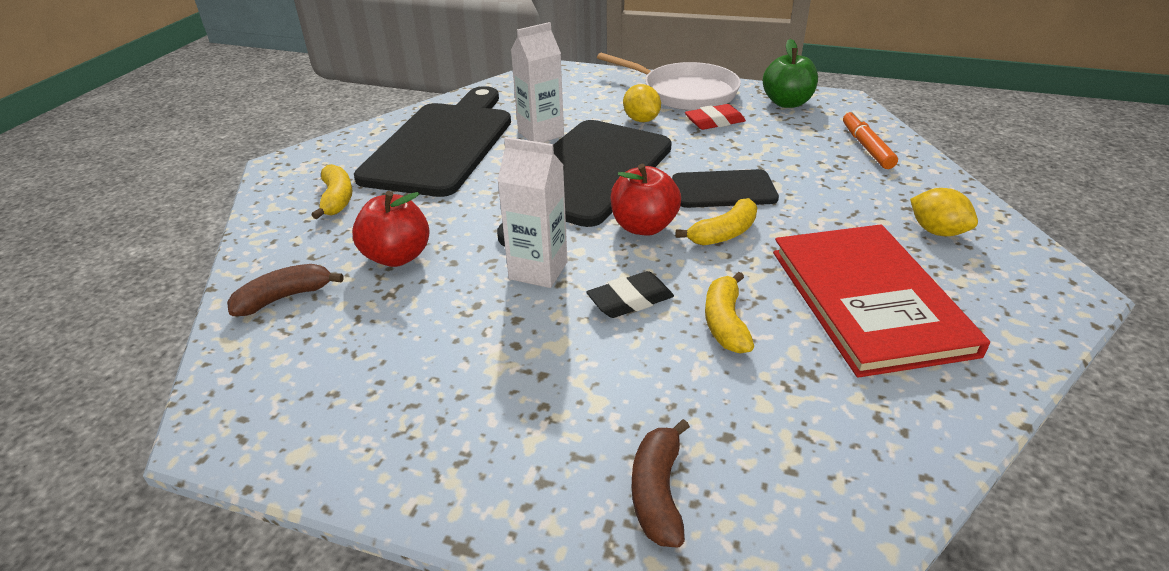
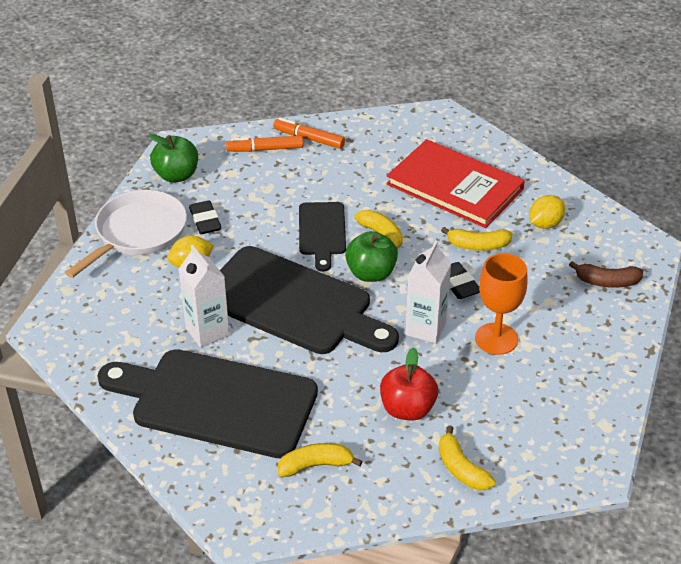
camera: 90 degrees left, 5 degrees up
brown banana [227,264,343,316] -> yellow banana [439,425,495,490]
red apple [610,164,681,236] -> green apple [345,231,398,282]
red eraser [685,104,746,130] -> black eraser [189,201,222,234]
red book [773,224,990,378] -> red book turned 45 degrees clockwise [386,139,525,228]
yellow lemon [910,188,978,236] -> yellow lemon moved to [529,195,565,229]
none -> orange marker [273,118,345,149]
none -> orange goblet [475,253,528,355]

